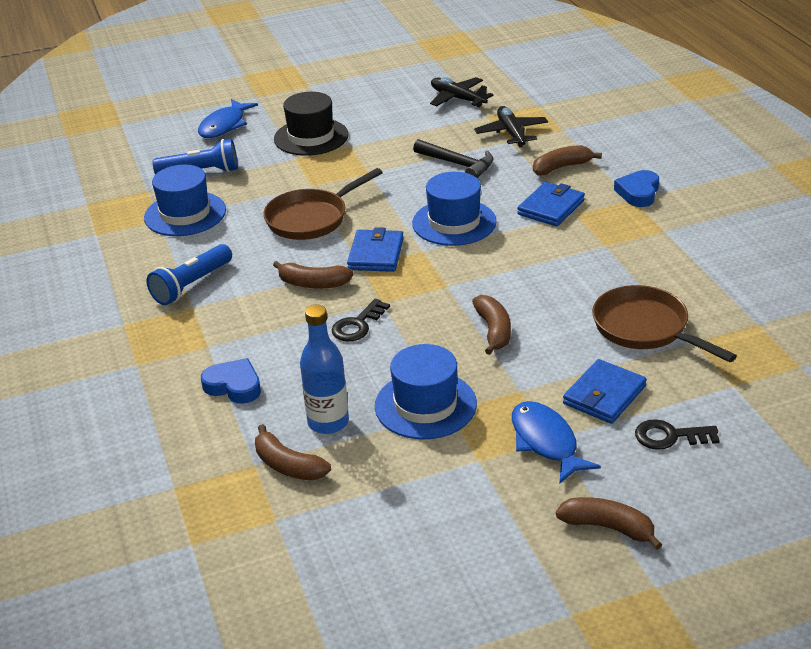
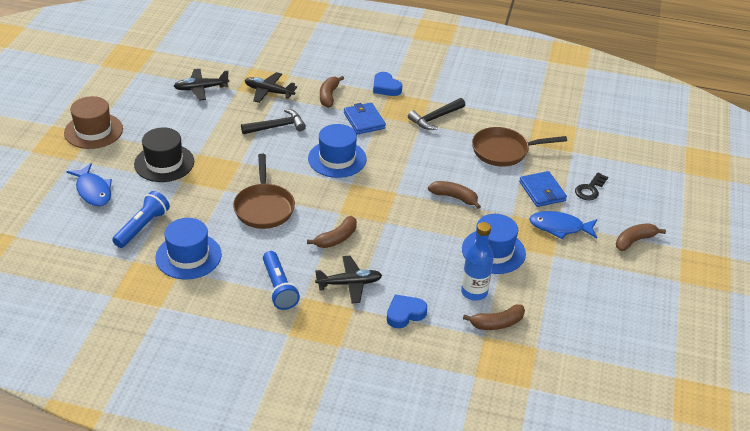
camera: 60 degrees left, 5 degrees up
black key [332,299,390,341] -> none
blue wallet [347,227,404,272] -> none
none -> brown hat [64,96,123,149]
none -> black plane [315,256,382,304]
none -> black hammer [408,98,465,130]

